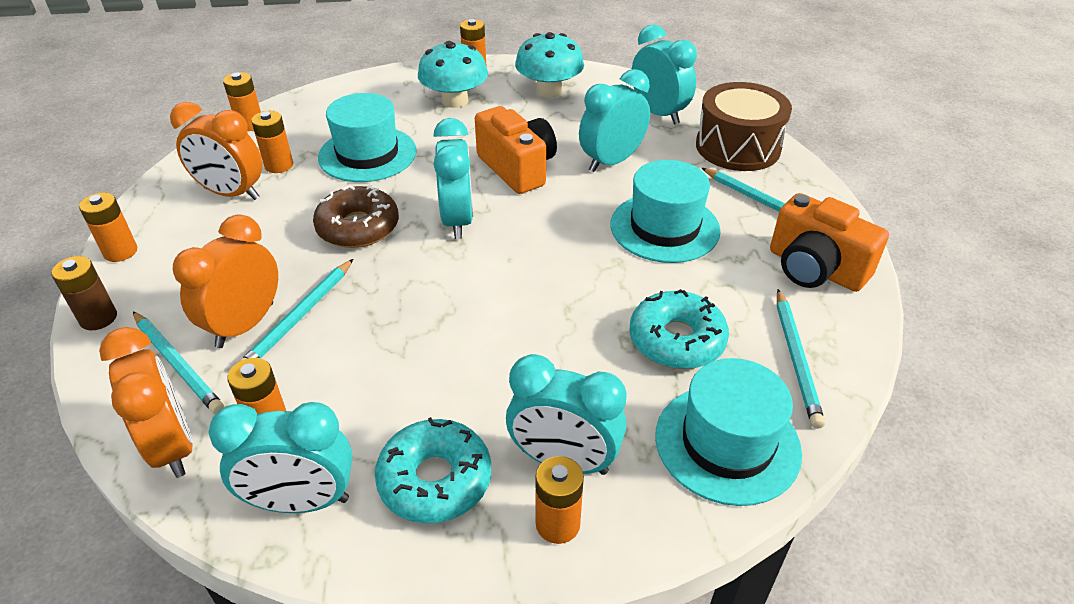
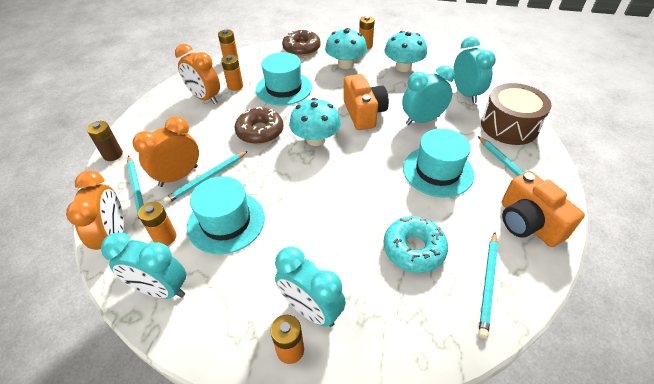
camera: 20 degrees right, 5 degrees up
orange battery [79,193,137,262] -> none
turquoise donut [375,417,491,524] -> none
turquoise clock [433,118,473,239] -> turquoise mushroom [289,98,341,146]
turquoise hat [655,358,802,506] -> turquoise hat moved to [187,176,265,254]
none -> brown donut [282,29,321,56]

